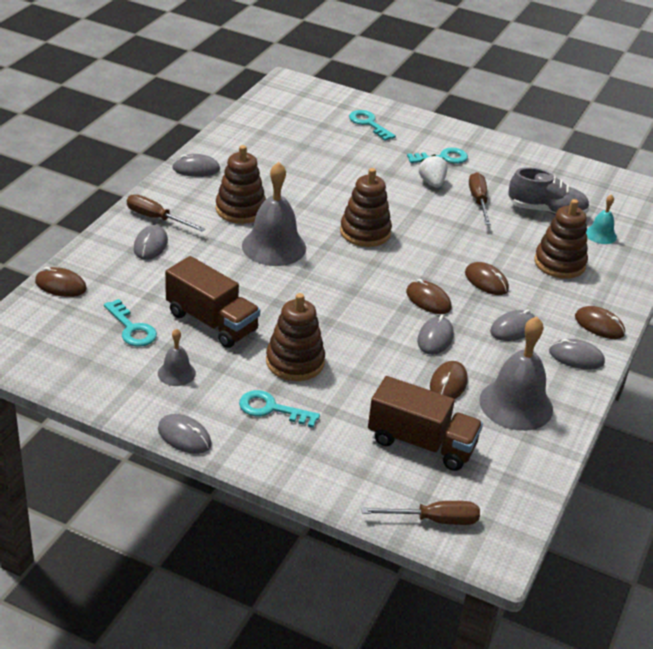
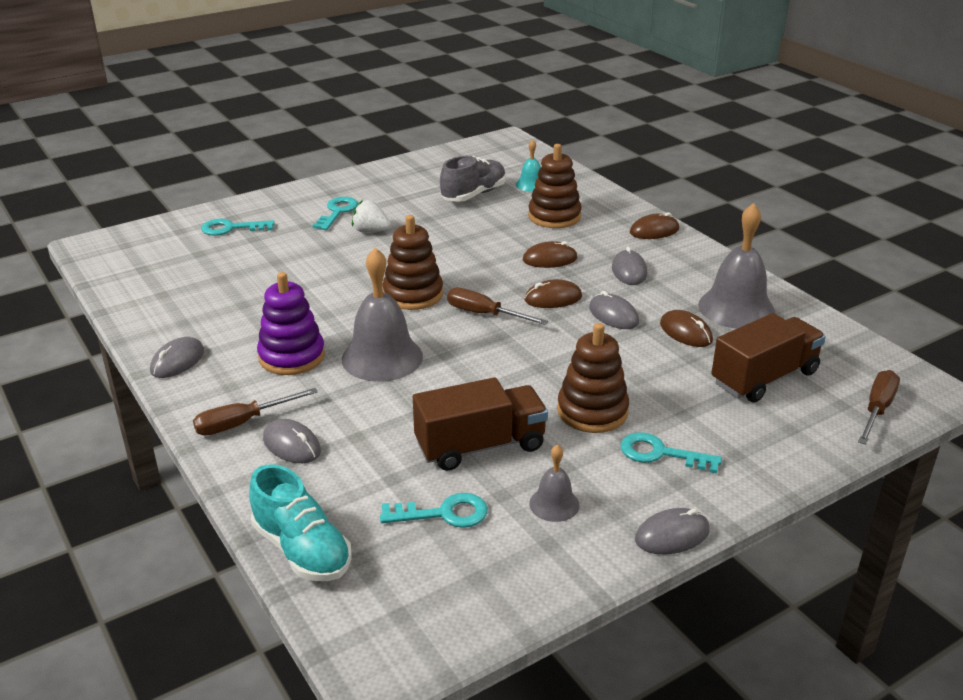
camera: 55 degrees left, 5 degrees down
brown mouse [35,267,87,297] -> turquoise shoe [249,464,352,581]
brown stacking toy [216,145,266,224] -> purple stacking toy [257,272,325,375]
turquoise key [239,390,320,428] -> turquoise key turned 60 degrees clockwise [621,432,722,473]
brown screwdriver [469,172,491,225] -> brown screwdriver moved to [447,287,548,325]
grey mouse [549,339,605,370] -> none

